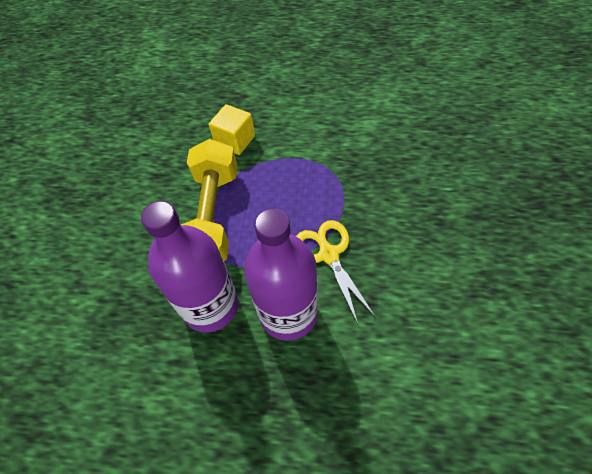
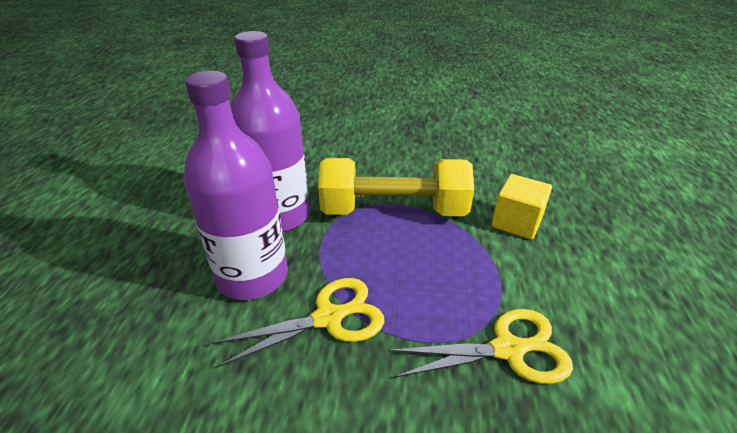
camera: 85 degrees right, 20 degrees down
none -> yellow scissors [388,309,573,384]

